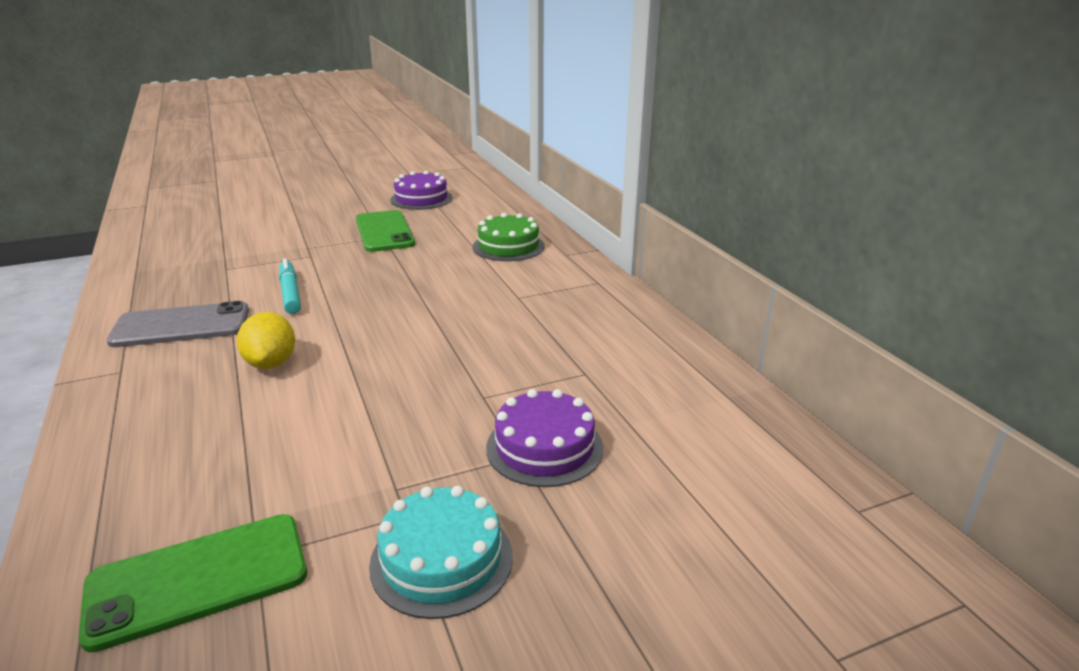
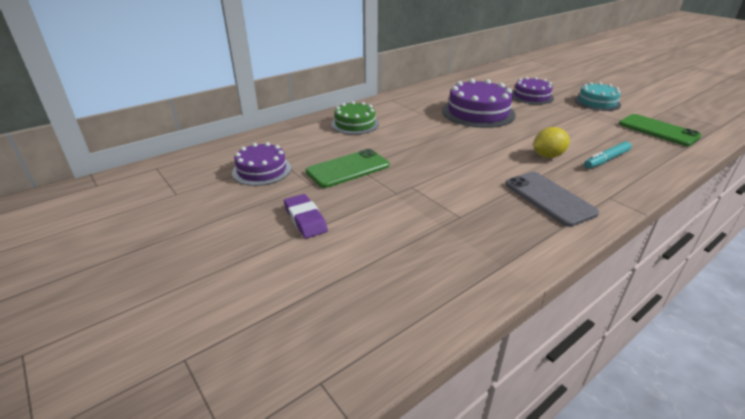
camera: 105 degrees left, 5 degrees up
turquoise marker [279,259,301,314] -> turquoise marker moved to [584,141,632,169]
none -> purple eraser [284,194,328,238]
none -> purple cake [442,79,516,128]

